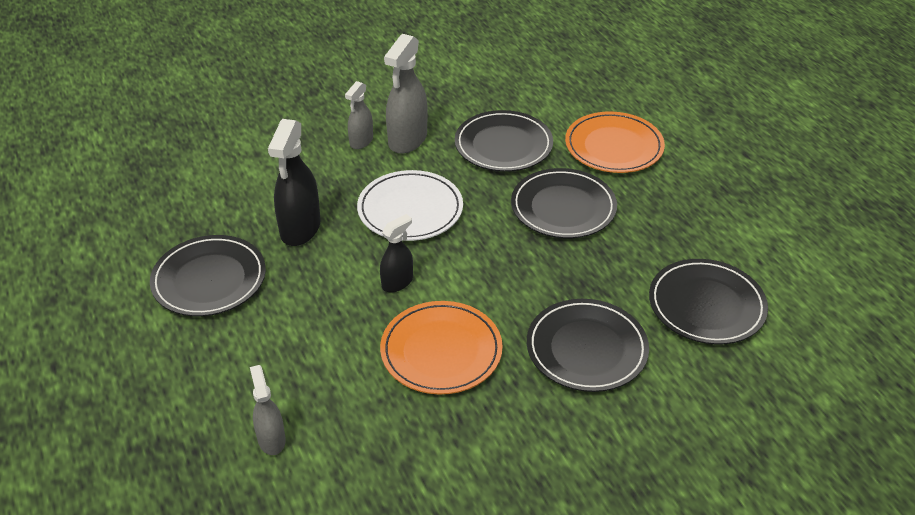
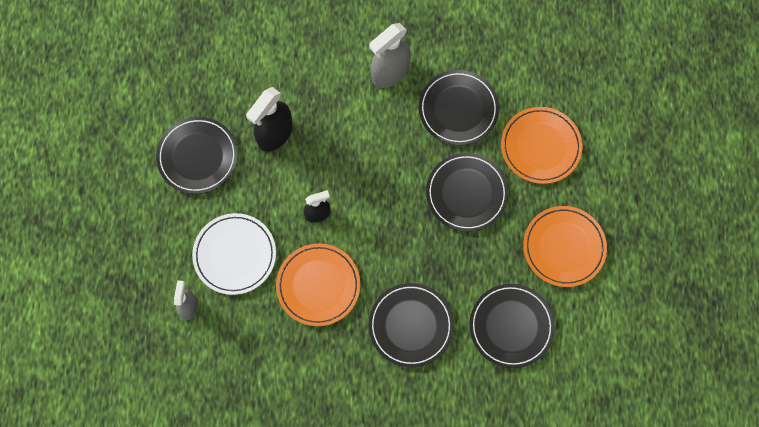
camera: 25 degrees right, 30 degrees up
grey spray bottle [345,81,373,149] -> none
white plate [357,170,463,241] -> white plate moved to [192,213,276,295]
none -> orange plate [523,206,607,287]

